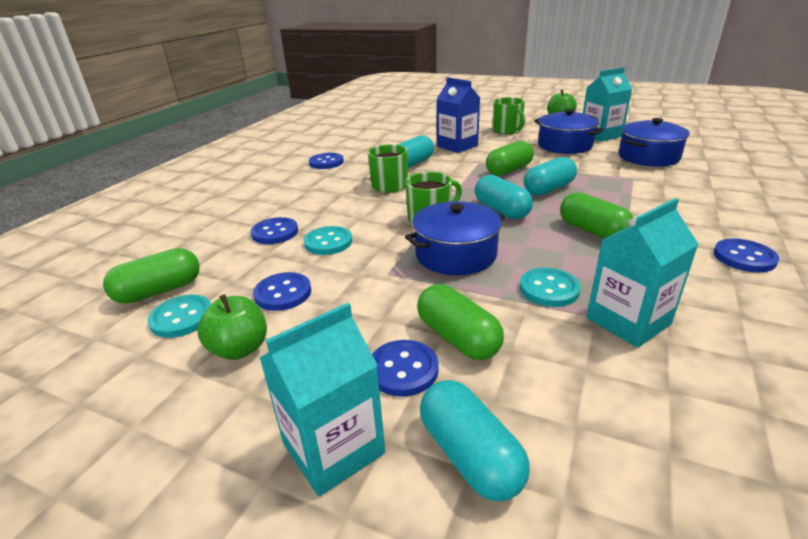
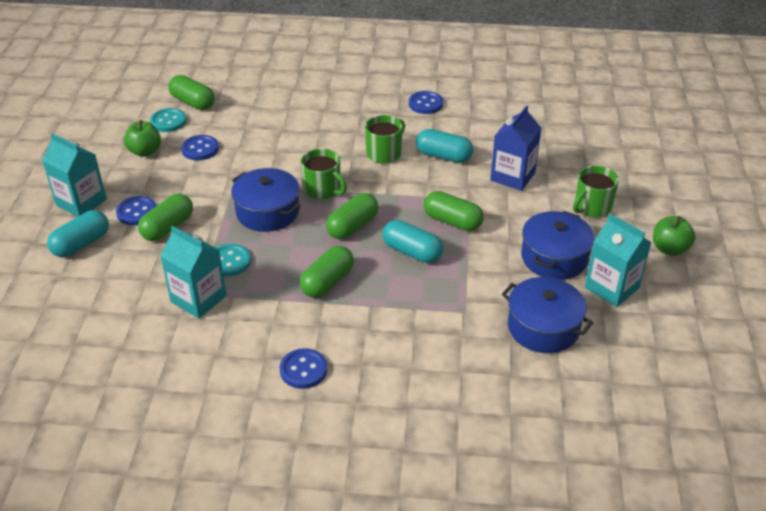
camera: 70 degrees right, 10 degrees up
blue button [251,217,298,244] -> none
turquoise button [304,226,352,255] -> none
turquoise capsule [475,175,533,219] -> green capsule [326,193,378,239]

